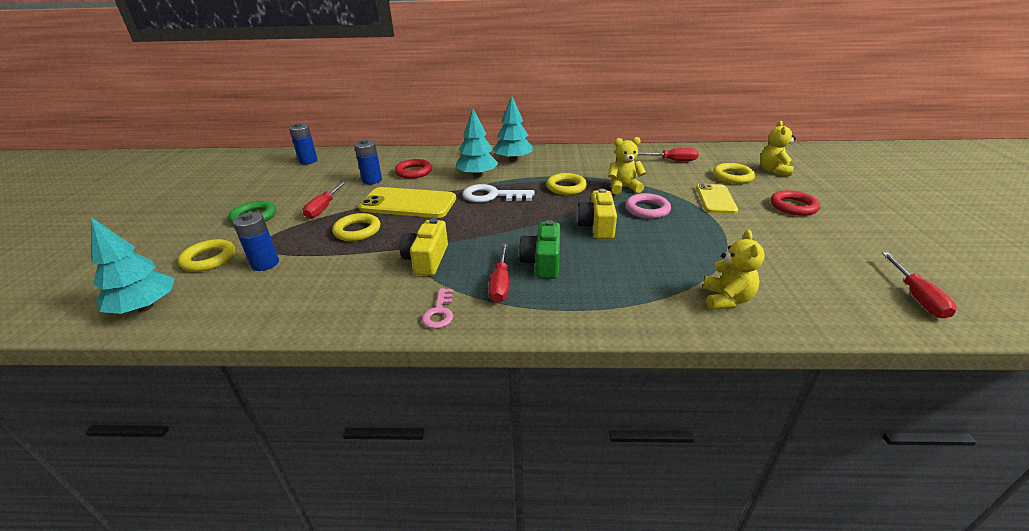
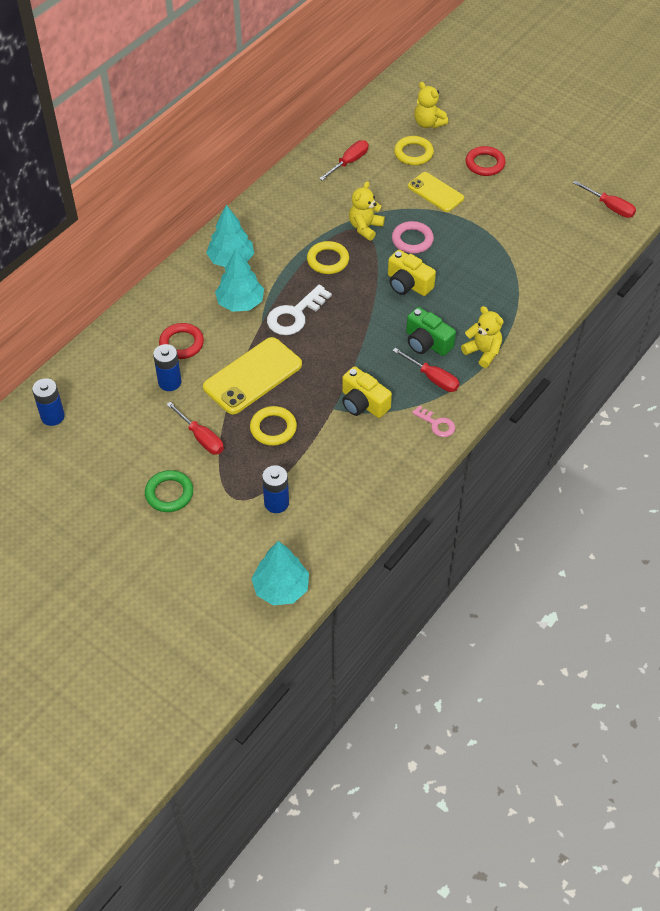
camera: 55 degrees left, 20 degrees up
yellow ring [178,239,235,272] -> none
yellow teddy bear [702,230,765,310] -> yellow teddy bear moved to [461,306,504,368]

